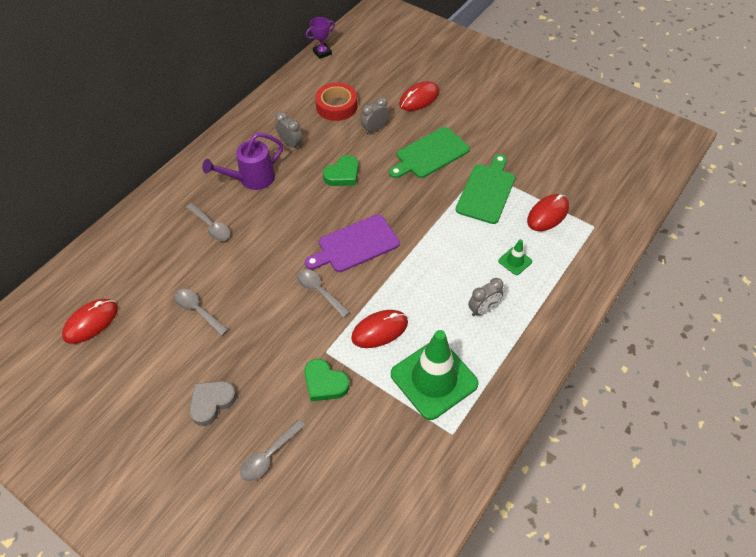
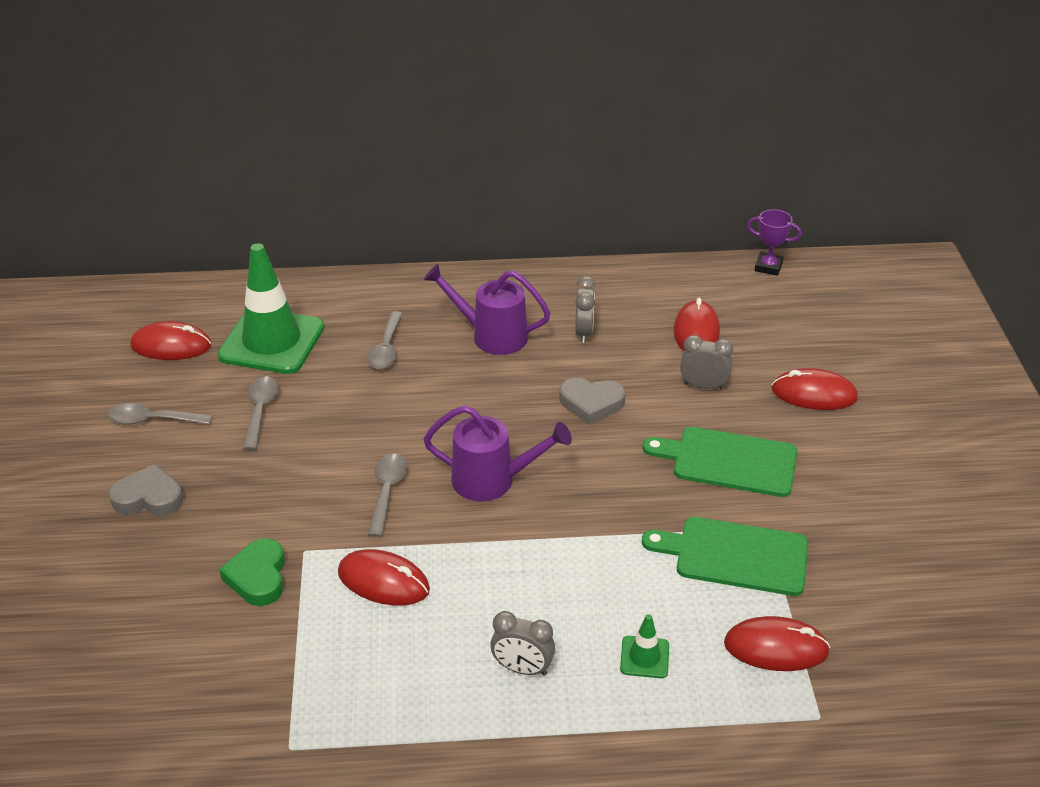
camera: 50 degrees right, 15 degrees down
grey spoon [240,419,305,482] -> grey spoon moved to [108,403,212,425]
purple cutting board [305,214,400,272] -> purple watering can [423,405,572,501]
red tape [315,83,357,121] -> red mouse [673,298,720,351]
green heart [323,155,359,186] -> grey heart [559,378,626,425]
green traffic cone [391,330,479,420] -> green traffic cone moved to [218,243,324,374]
green cutting board [456,154,515,224] -> green cutting board turned 150 degrees counterclockwise [642,517,808,596]

